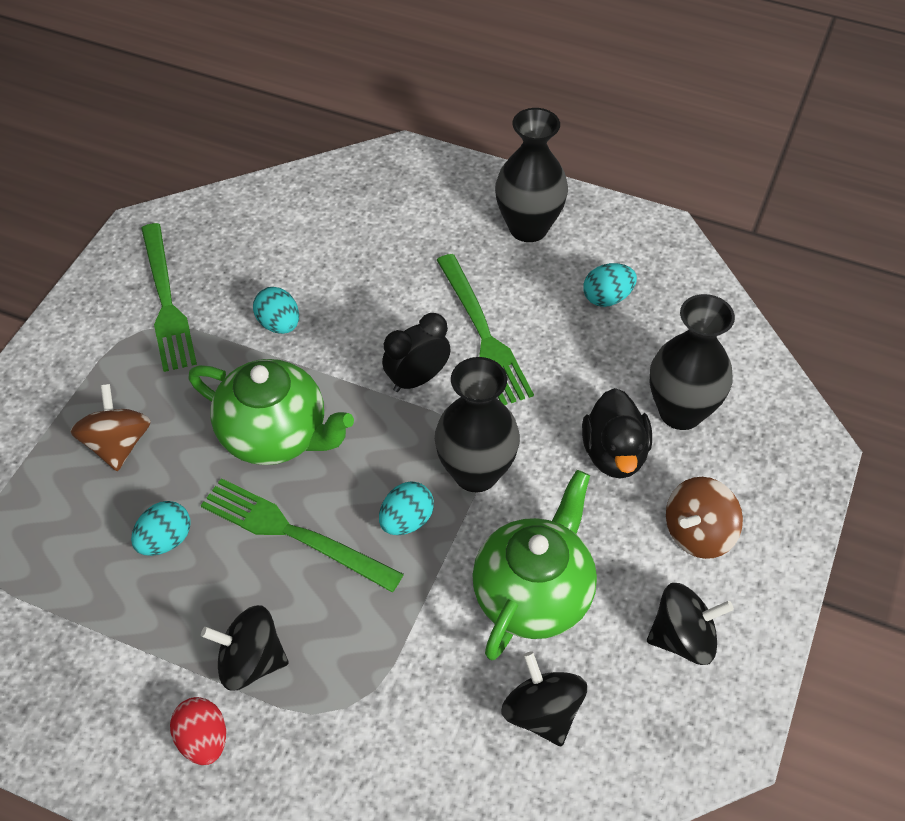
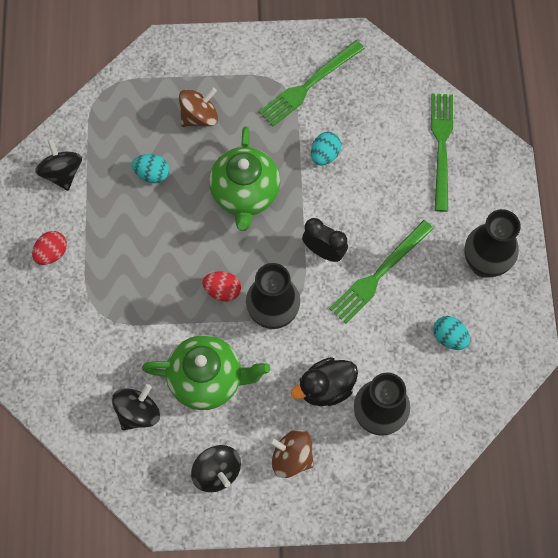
camera: 65 degrees right, 15 degrees up
green fork [201,478,404,592] -> green fork moved to [431,94,453,212]
black spinning top [201,605,289,691] -> black spinning top moved to [35,139,82,191]
turquoise egg [379,482,434,535] -> red egg [202,271,241,302]

